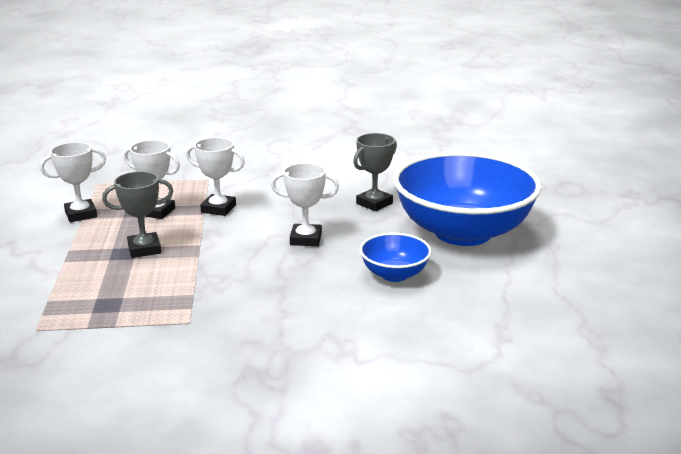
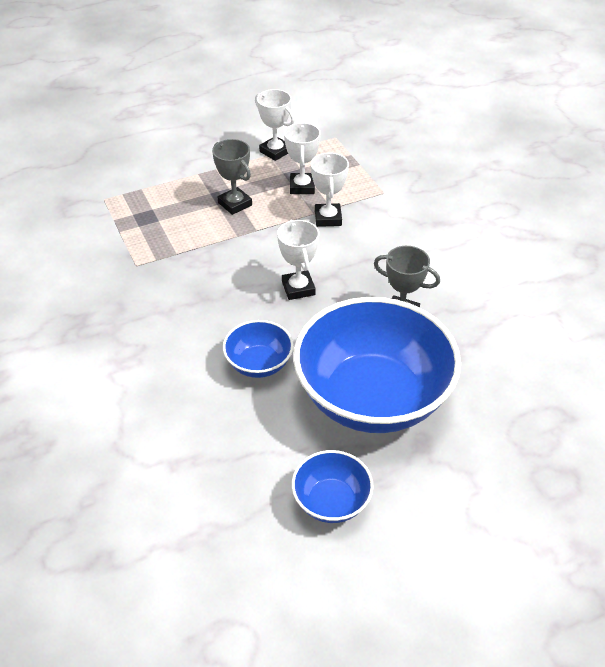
camera: 70 degrees right, 20 degrees up
none -> blue bowl [292,450,374,523]

